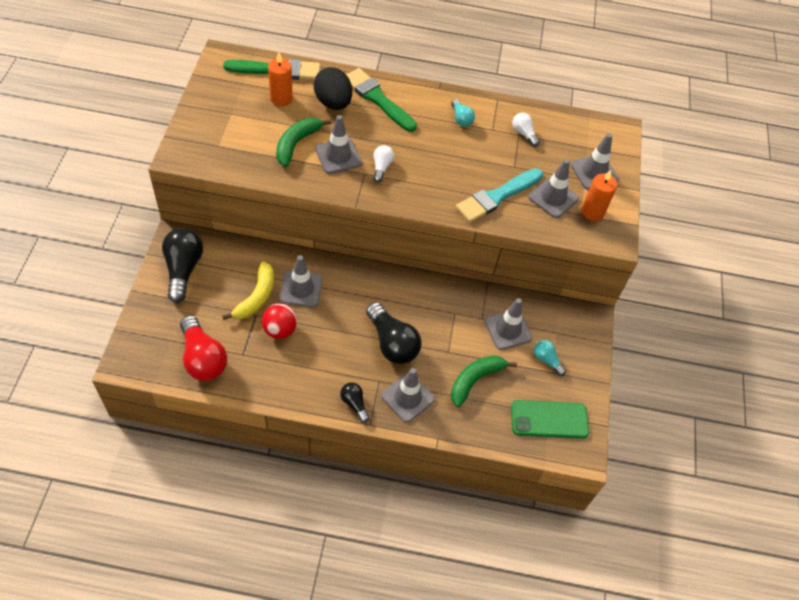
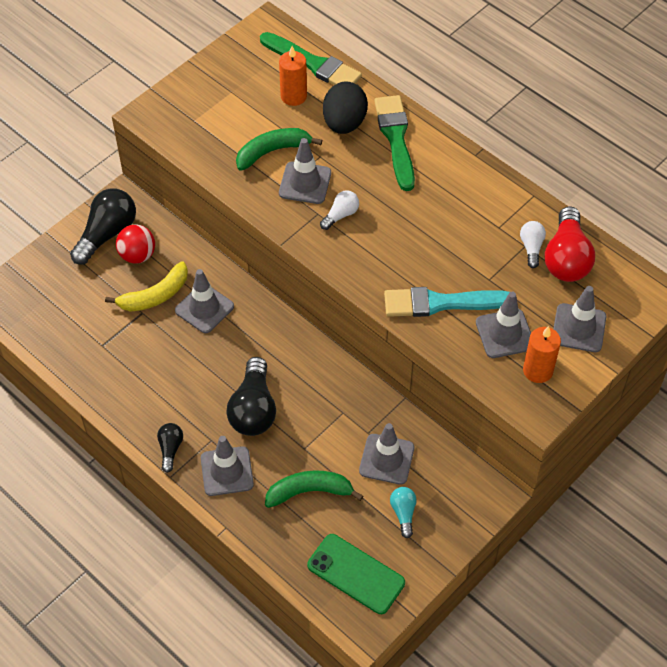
camera: 40 degrees right, 0 degrees up
red light bulb [180,315,227,381] -> red light bulb moved to [545,206,595,282]
red ball [262,303,297,339] -> red ball moved to [116,224,155,264]
turquoise light bulb [451,99,475,127] -> none

